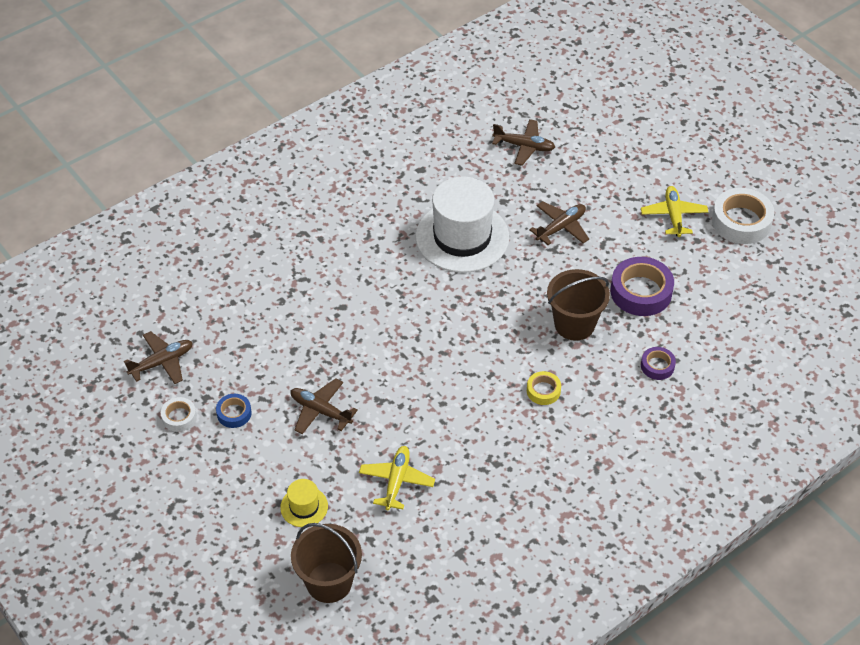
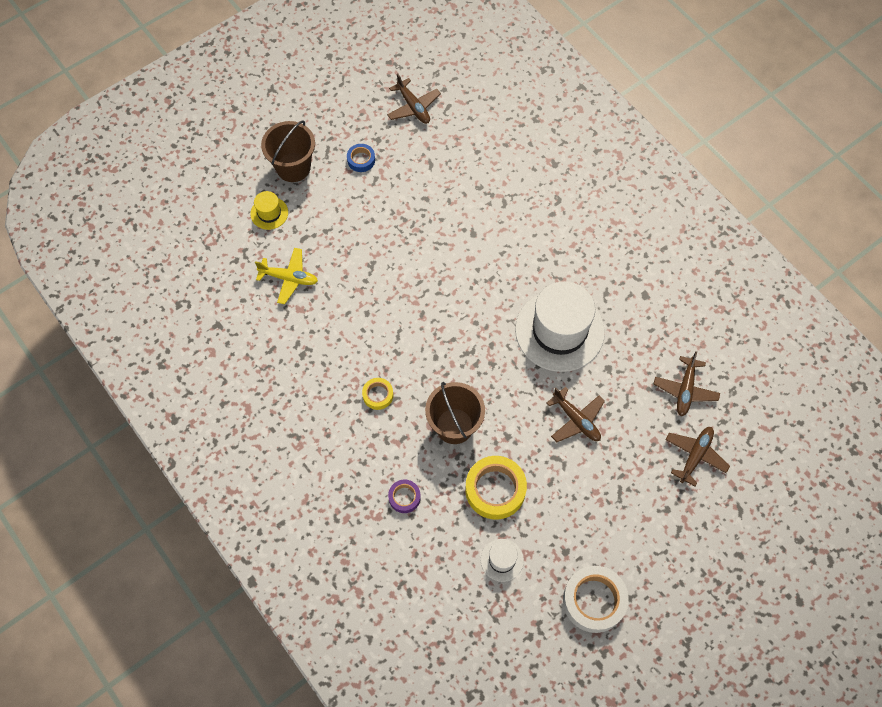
camera: 90 degrees right, 15 degrees up
white tape [161,397,197,432] -> none
brown plane [291,378,358,434] -> brown plane moved to [665,427,730,486]
brown bucket [291,523,362,603] -> brown bucket moved to [261,120,315,182]
purple tape [611,257,674,316] -> yellow tape [465,456,527,520]
yellow plane [641,186,708,237] -> none
none -> white hat [481,539,524,582]

